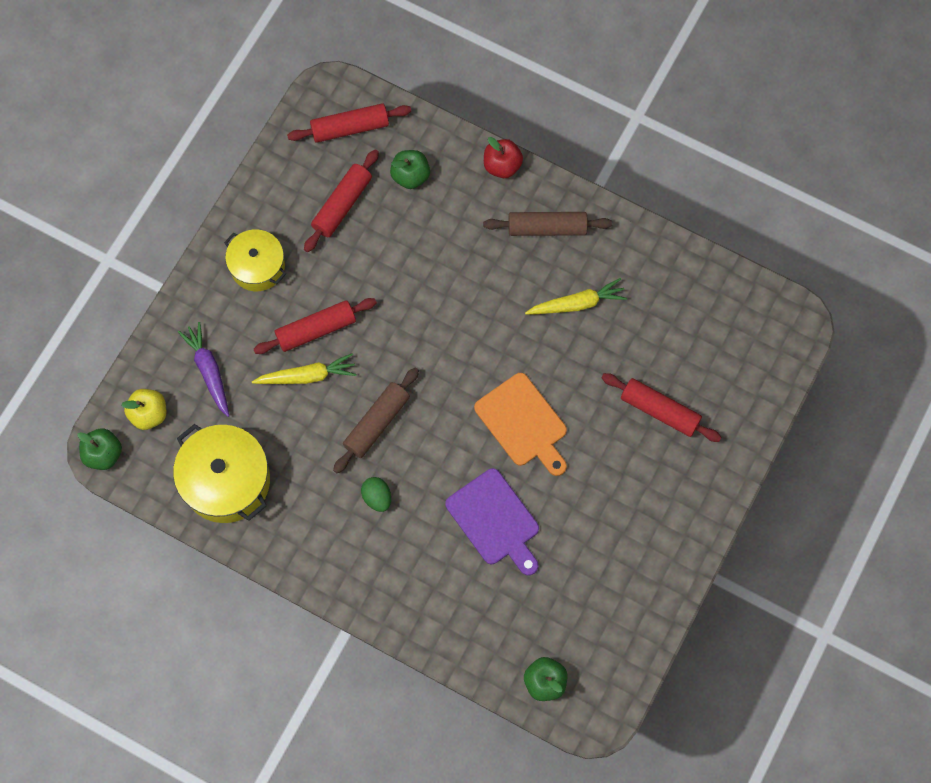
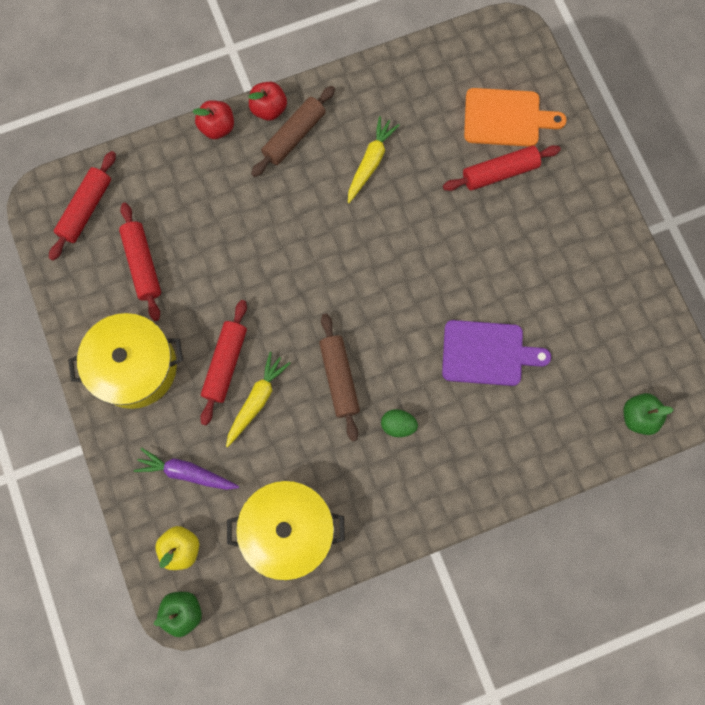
camera: 50 degrees left, 5 degrees up
yellow pot [224,229,286,291] -> yellow pot [68,313,183,409], size x1.54
green apple [390,150,430,189] -> none
orange cutting board [474,373,567,476] -> orange cutting board moved to [464,88,567,147]
none -> red apple [248,82,287,121]

